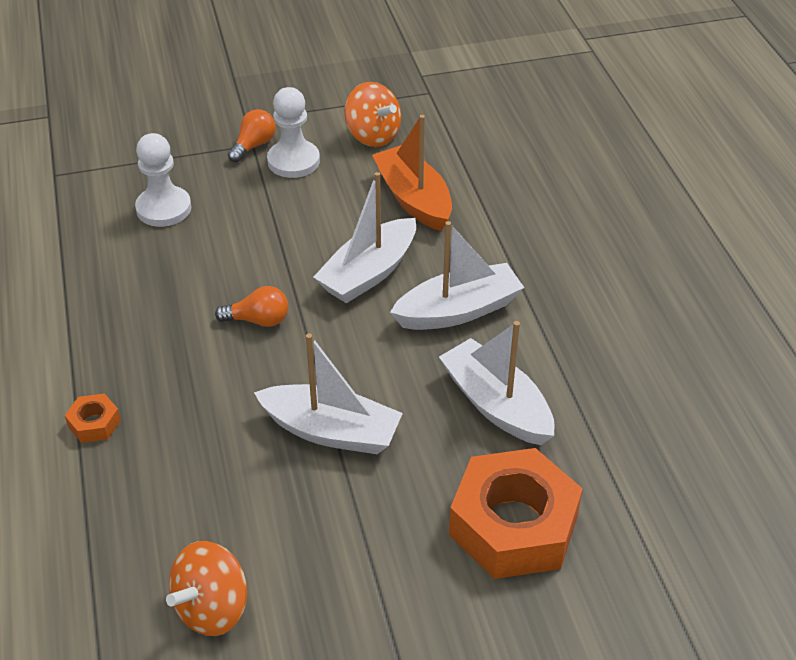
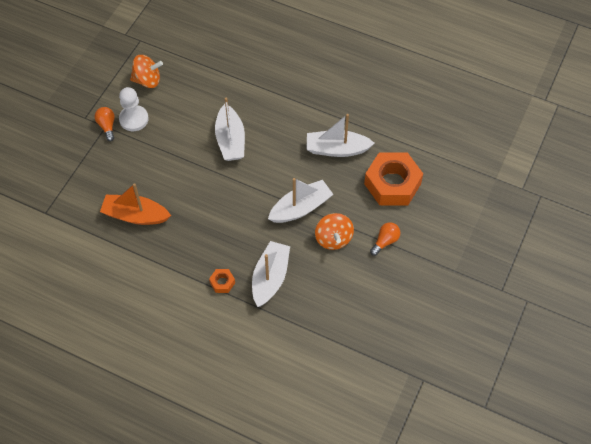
camera: 50 degrees left, 15 degrees up
white pawn [135,133,191,227] -> none
orange spinning top [166,541,247,636] -> orange spinning top moved to [315,213,354,250]
orange light bulb [215,286,288,327] -> orange light bulb moved to [370,222,400,256]
orange boat [372,115,452,231] -> orange boat moved to [100,183,171,225]
white boat [390,221,525,330] -> white boat moved to [252,241,290,307]

